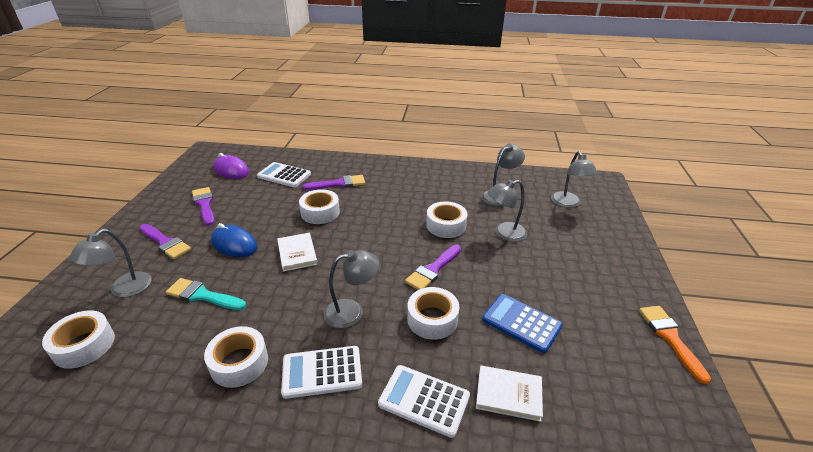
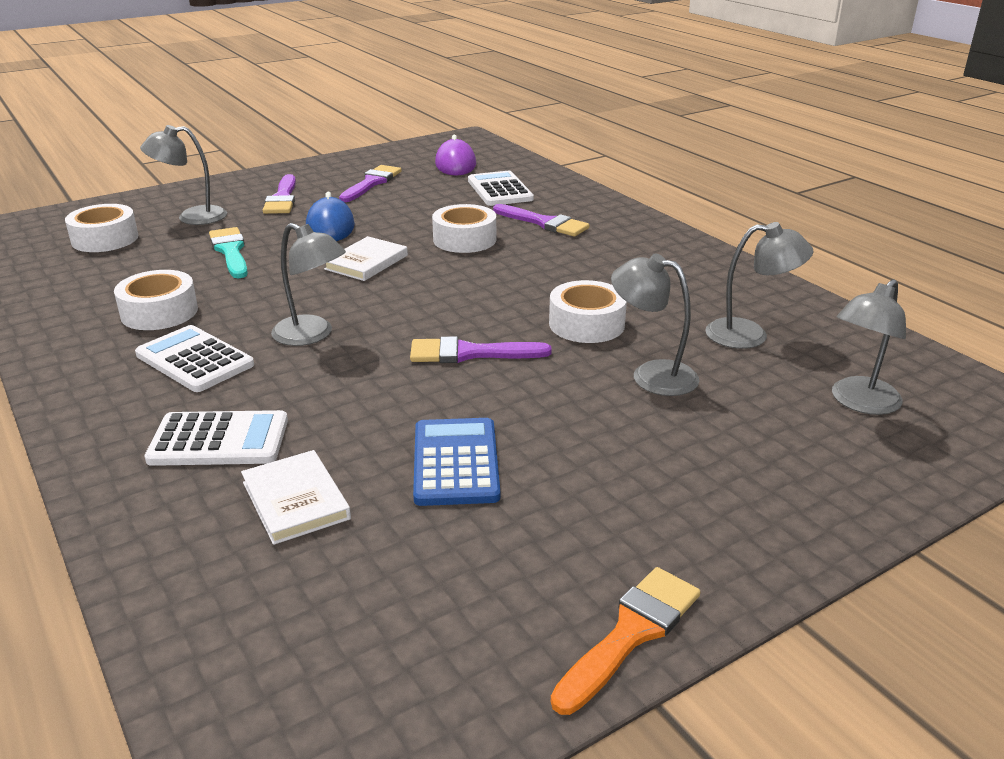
camera: 50 degrees right, 5 degrees down
white calculator [378,365,470,438] -> white calculator turned 105 degrees clockwise [144,410,288,466]
white tape [407,287,459,340] -> none

